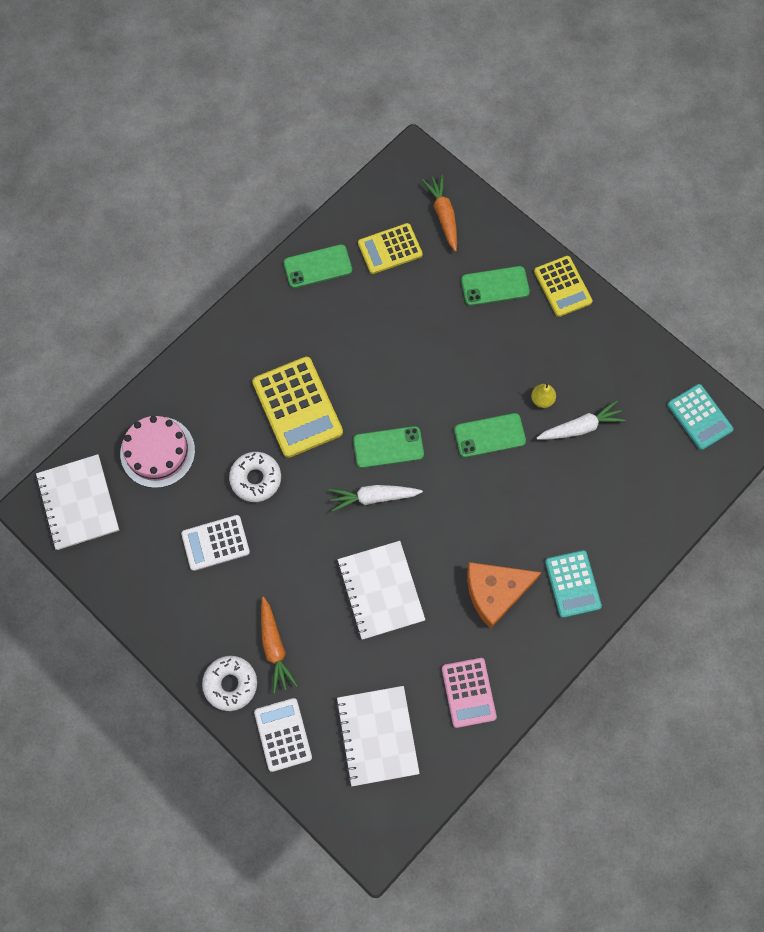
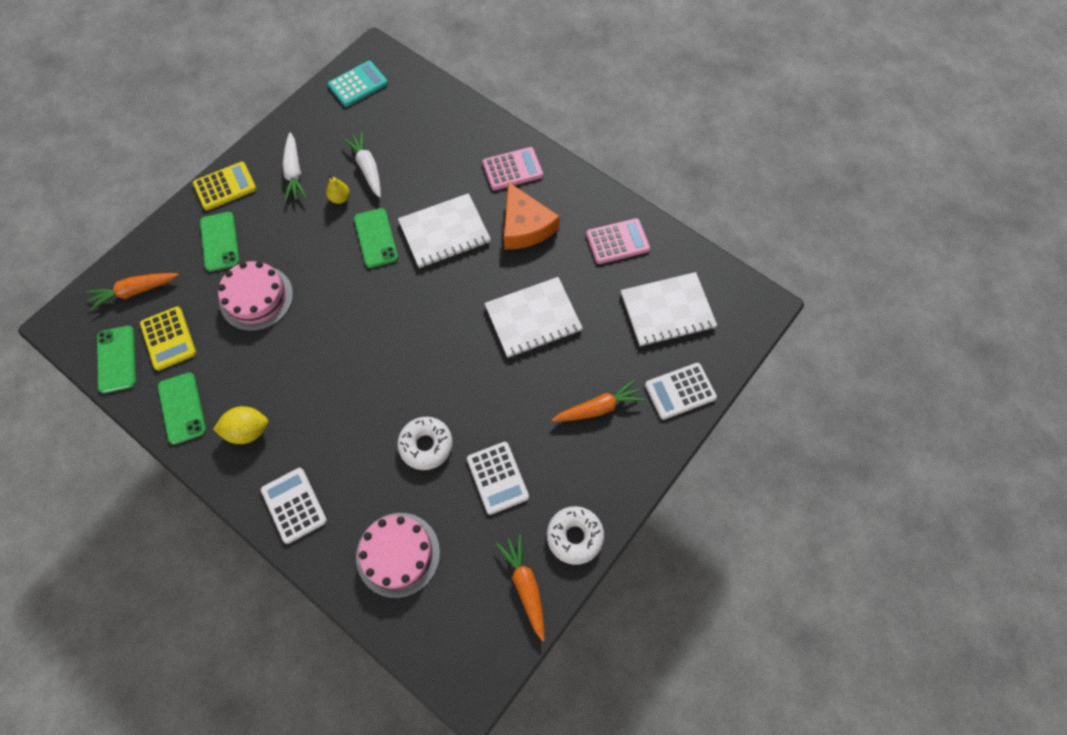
camera: 95 degrees left, 5 degrees down
white notebook [36,454,119,550] -> white notebook moved to [398,193,491,268]
white donut [202,656,257,711] -> white donut moved to [547,506,604,565]
yellow calculator [252,357,343,458] -> none
white carrot [329,485,423,512] -> white carrot moved to [283,132,307,202]
green phone [353,426,424,468] -> green phone moved to [97,326,136,393]
turquoise calculator [545,550,602,618] -> pink calculator [483,147,543,191]
none -> yellow lemon [213,406,269,444]
none -> pink cake [218,261,293,331]
none -> white calculator [261,468,327,544]
none -> orange carrot [496,534,545,641]

